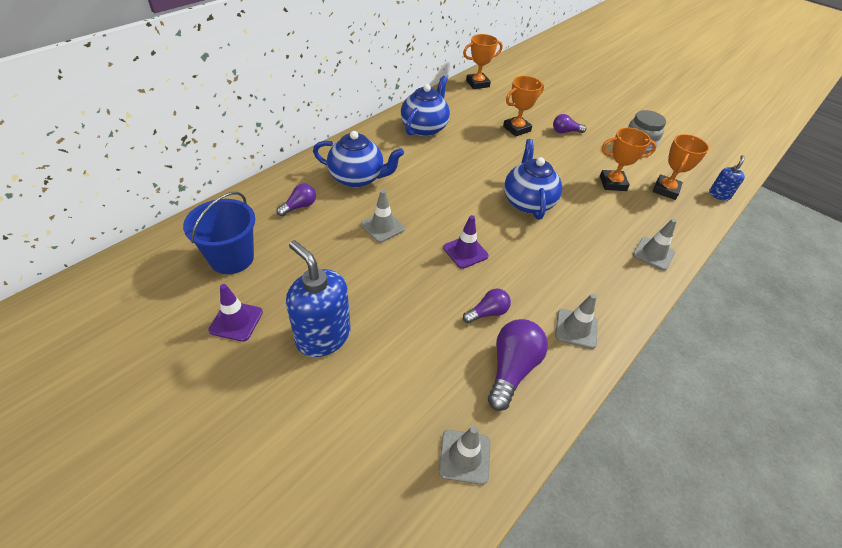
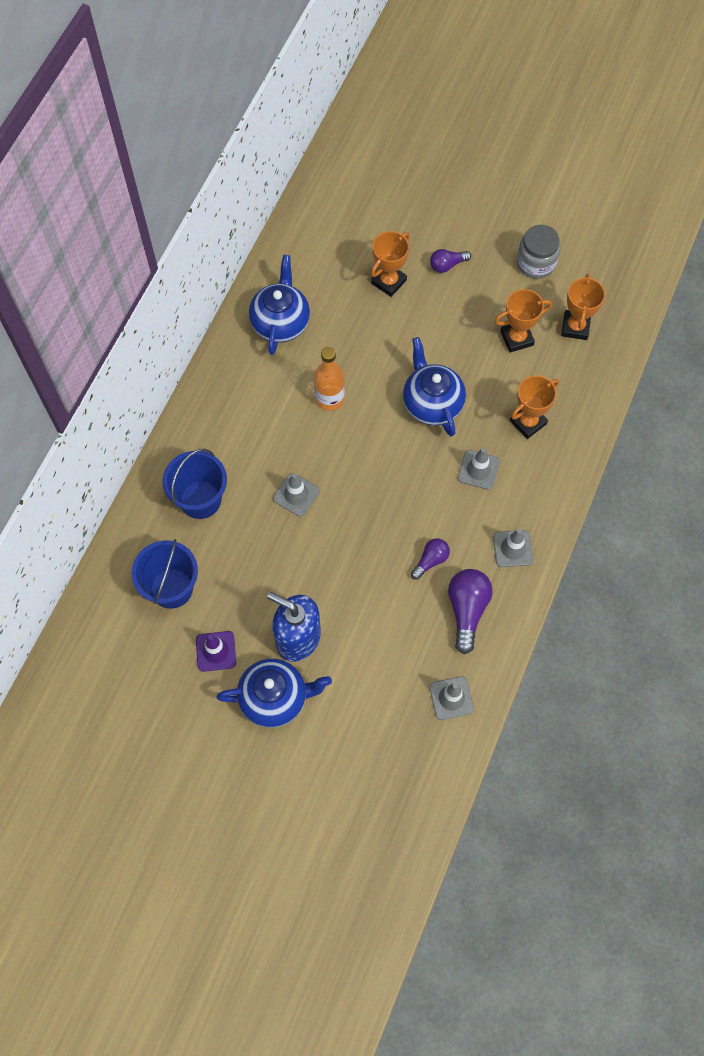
camera: 15 degrees left, 20 degrees up
purple light bulb [277,183,316,216] -> blue bucket [163,449,227,519]
blue teapot [313,131,404,188] -> blue teapot moved to [217,659,332,728]
purple traffic cone [443,215,489,269] -> none
orange trophy [463,34,503,89] -> orange trophy moved to [510,375,559,439]
grey traffic cone [633,219,677,271] -> grey traffic cone moved to [458,447,500,490]
blue soap dispenser [709,155,745,201] -> none
none -> orange bottle [314,347,345,411]

